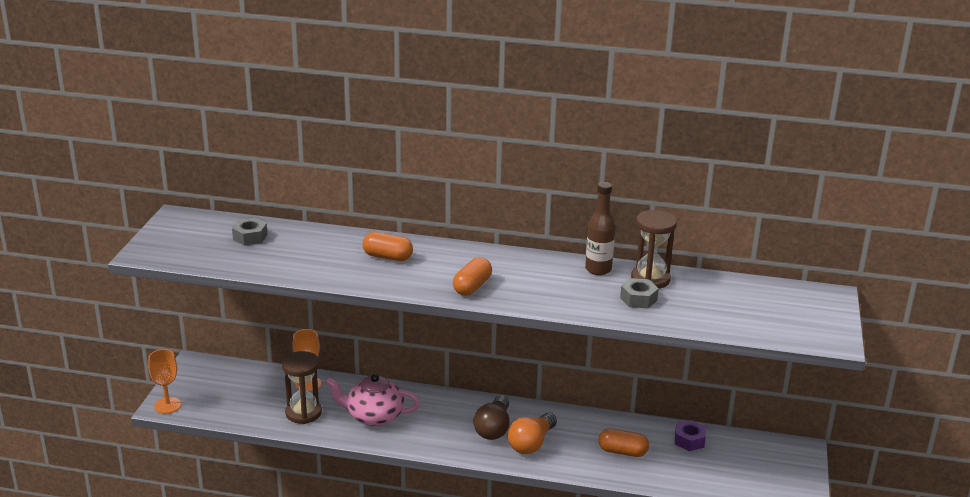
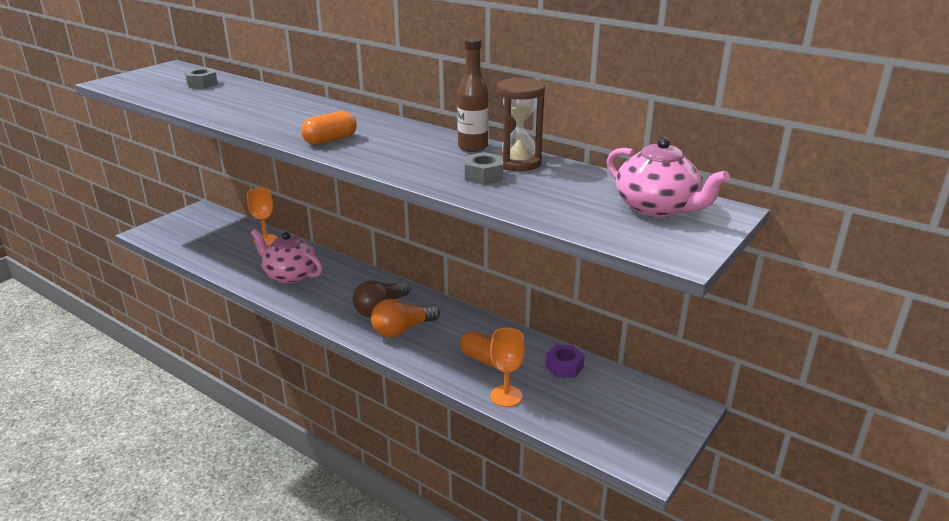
camera: 25 degrees right, 0 degrees up
orange goblet [148,349,181,414] -> orange goblet moved to [490,328,525,407]
brown hourglass [282,351,322,424] -> none
orange capsule [362,232,413,261] -> none
none -> pink teapot [607,137,730,217]

